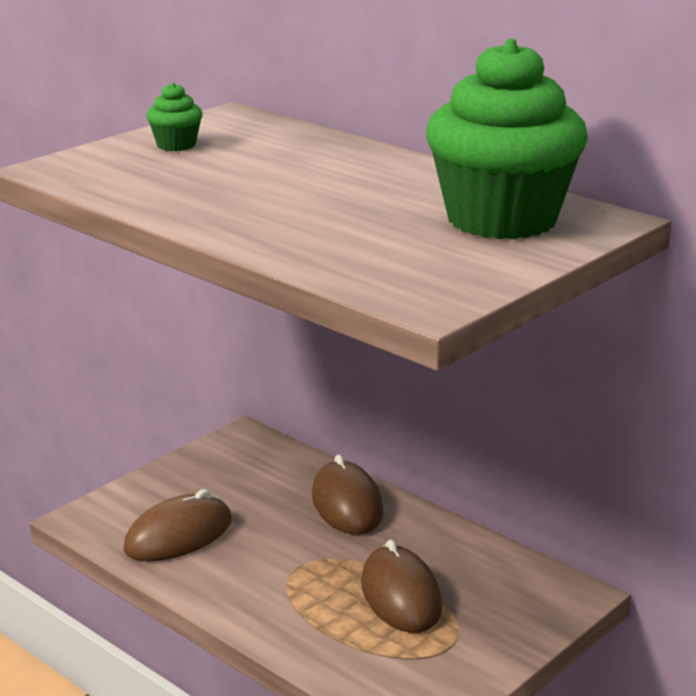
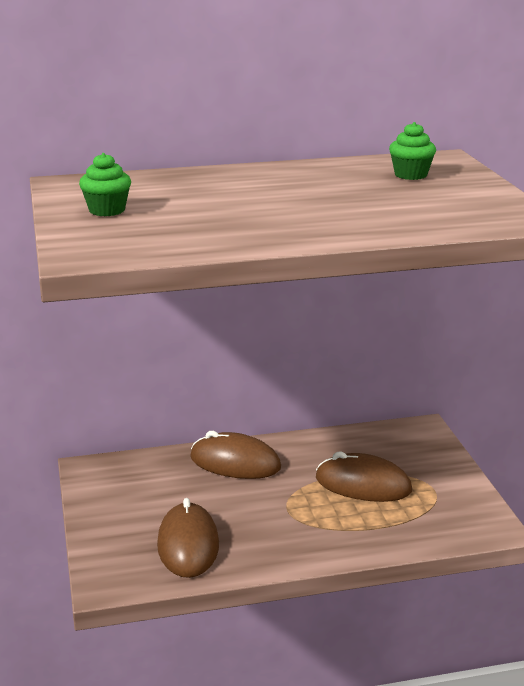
camera: 55 degrees left, 0 degrees up
green cupcake [426,39,588,239] -> green cupcake [389,122,436,180], size x0.41

